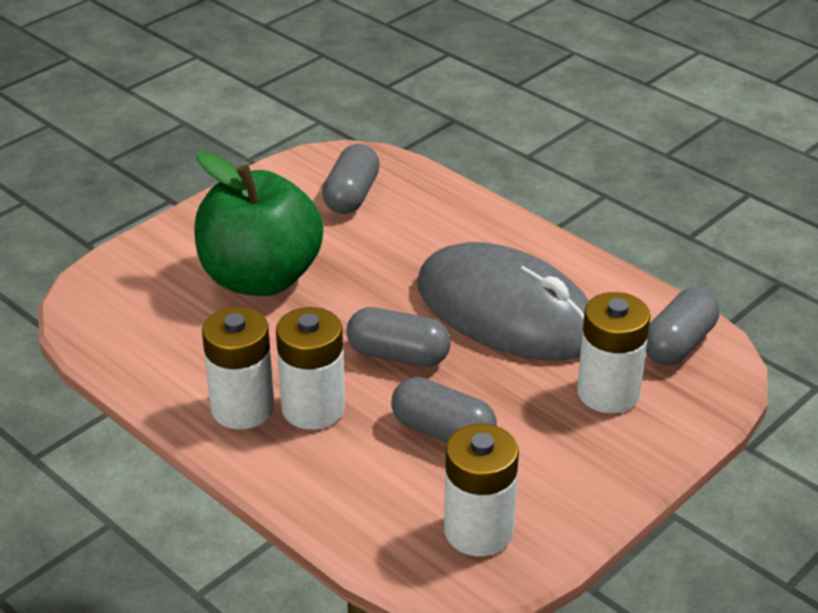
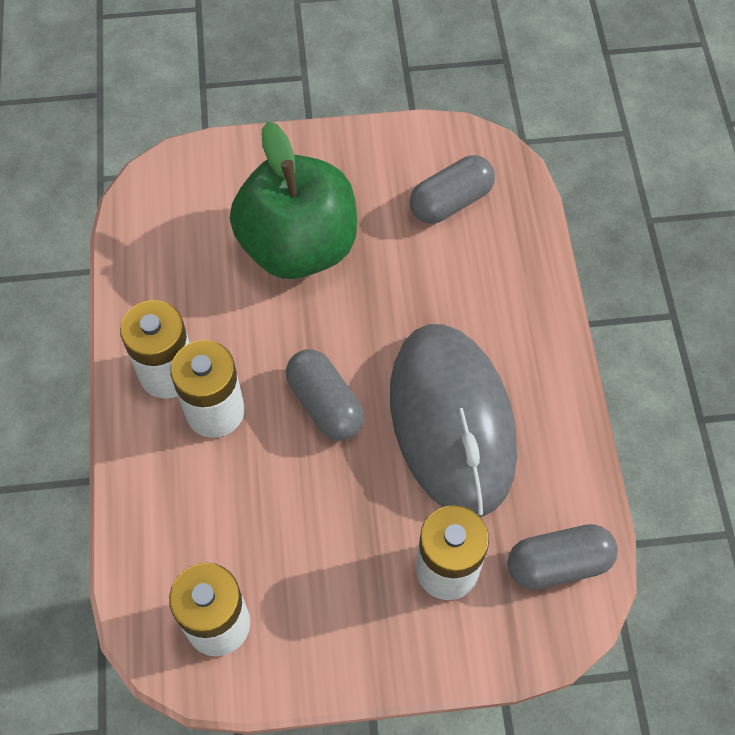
camera: 40 degrees right, 25 degrees up
grey capsule [391,377,497,443] -> none

